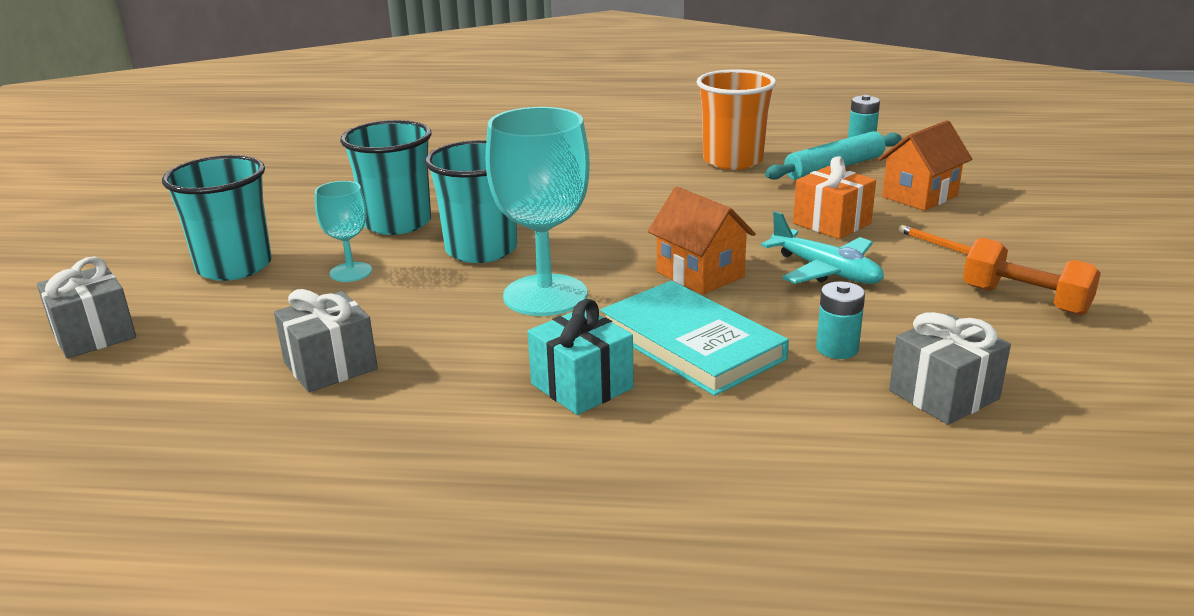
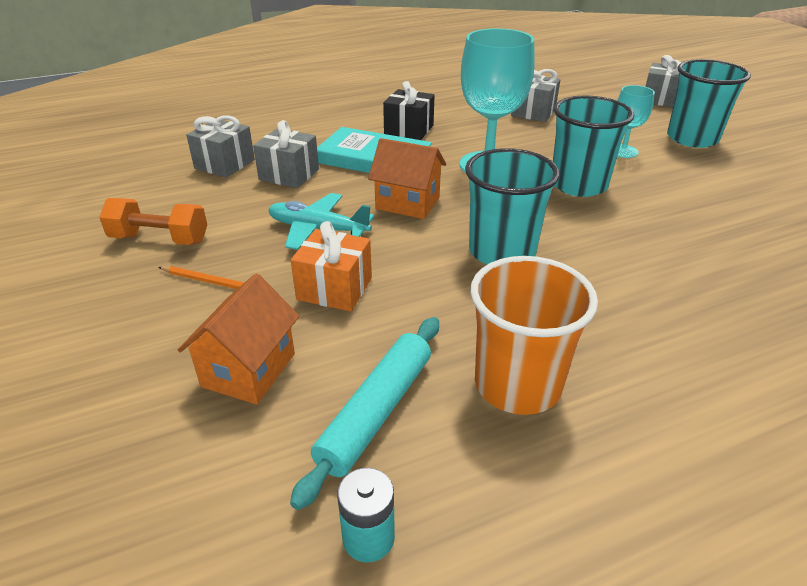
camera: 150 degrees right, 10 degrees up
turquoise cup [340,120,431,235] -> turquoise cup moved to [465,148,560,265]
turquoise gift [528,299,634,415] -> black gift [383,81,435,140]
turquoise battery [816,281,865,359] -> grey gift [253,120,319,188]

